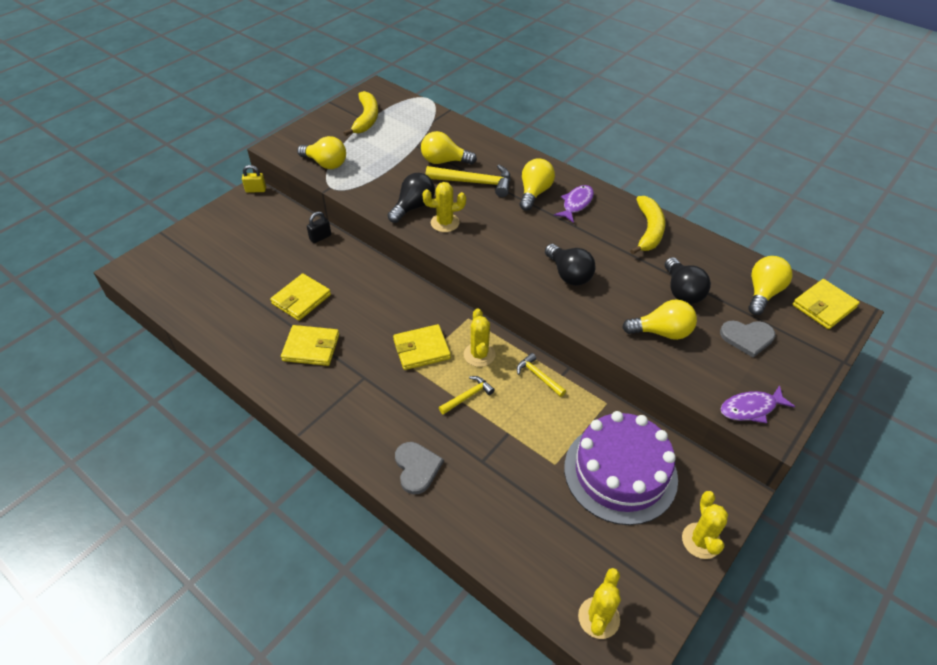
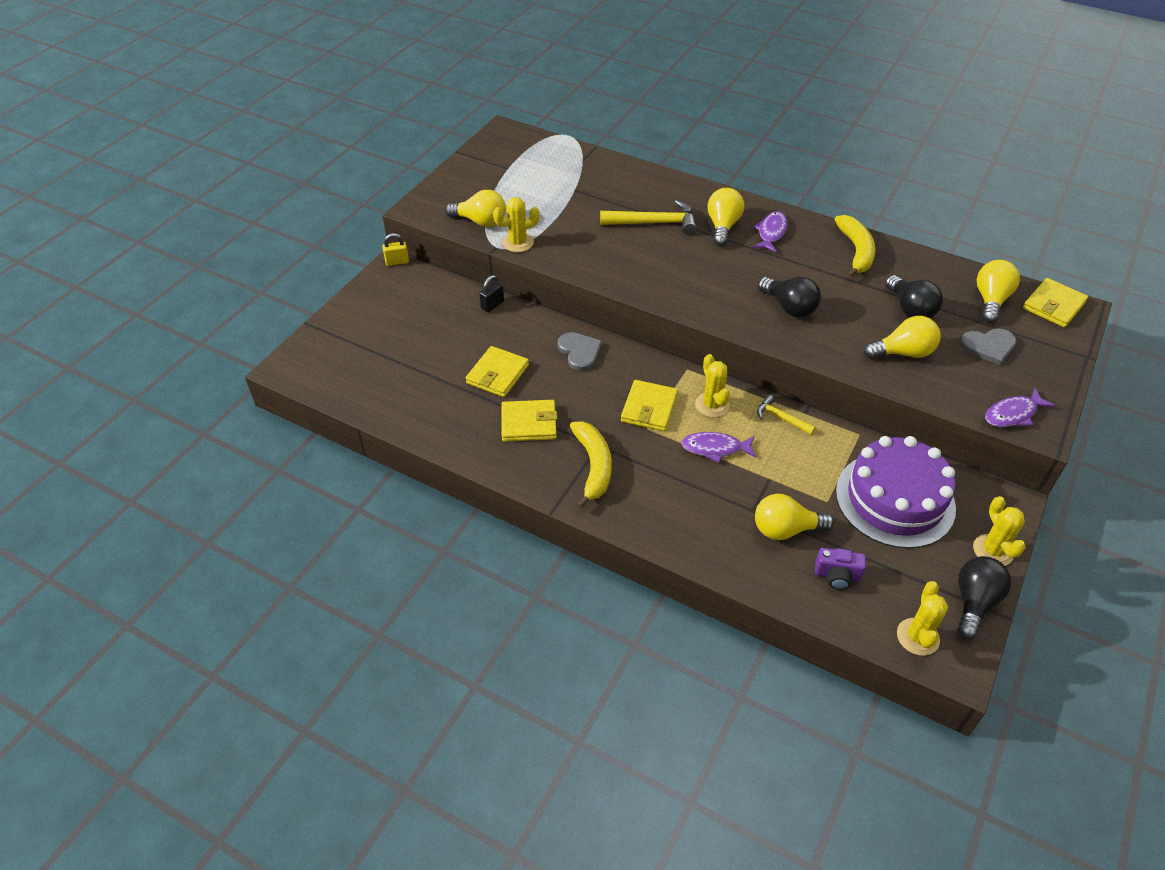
camera: 10 degrees left, 0 degrees up
yellow banana [344,91,378,136] -> yellow banana moved to [570,421,612,509]
black light bulb [388,173,435,223] -> black light bulb moved to [958,556,1011,639]
yellow wallet [393,324,451,370] -> yellow wallet turned 45 degrees counterclockwise [621,380,678,431]
grey heart [395,442,444,494] -> grey heart moved to [557,332,602,371]
yellow light bulb [421,131,477,164] -> yellow light bulb moved to [755,494,834,540]
yellow cactus [422,182,466,232] -> yellow cactus moved to [493,197,539,252]
yellow hammer [439,376,495,415] -> purple fish [681,432,756,463]
none -> purple camera [815,548,866,590]

